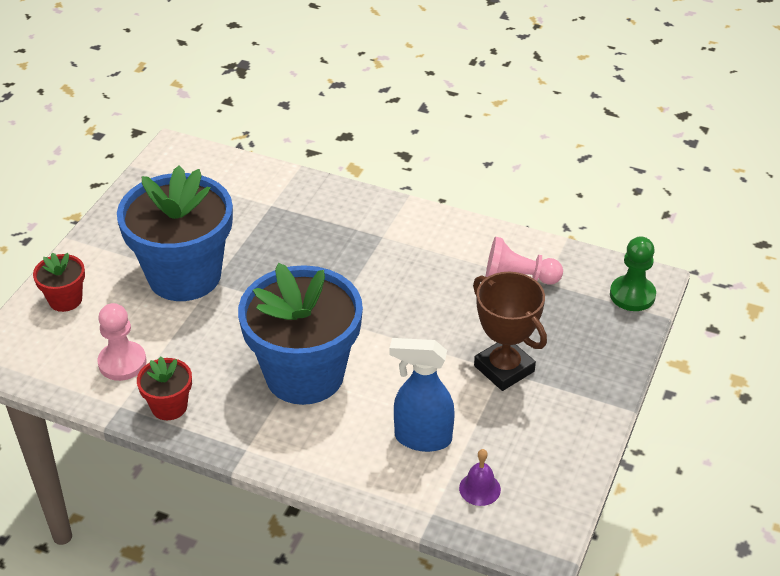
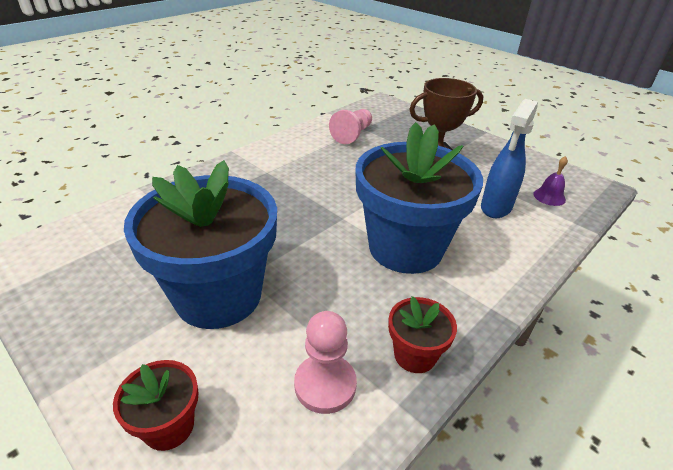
camera: 70 degrees left, 5 degrees down
green pawn [610,236,656,311] -> none

